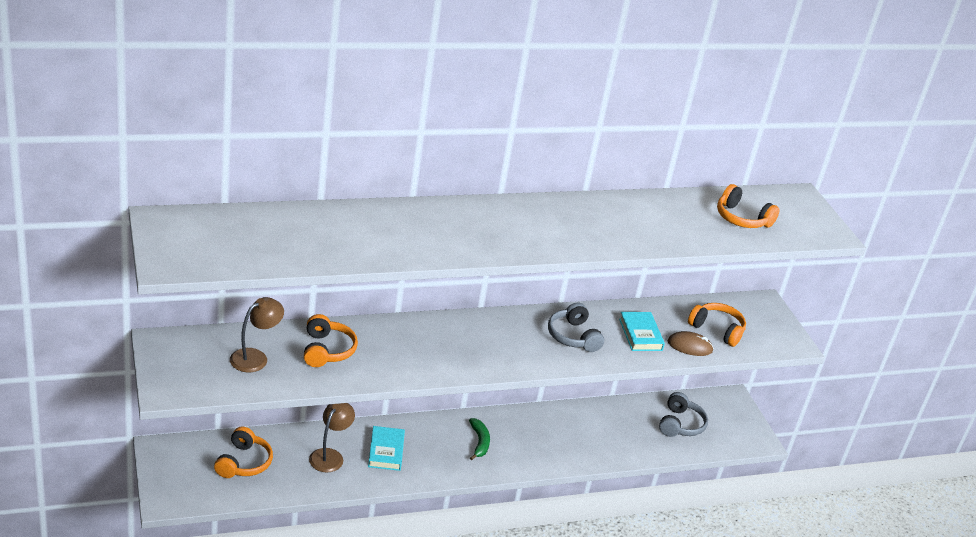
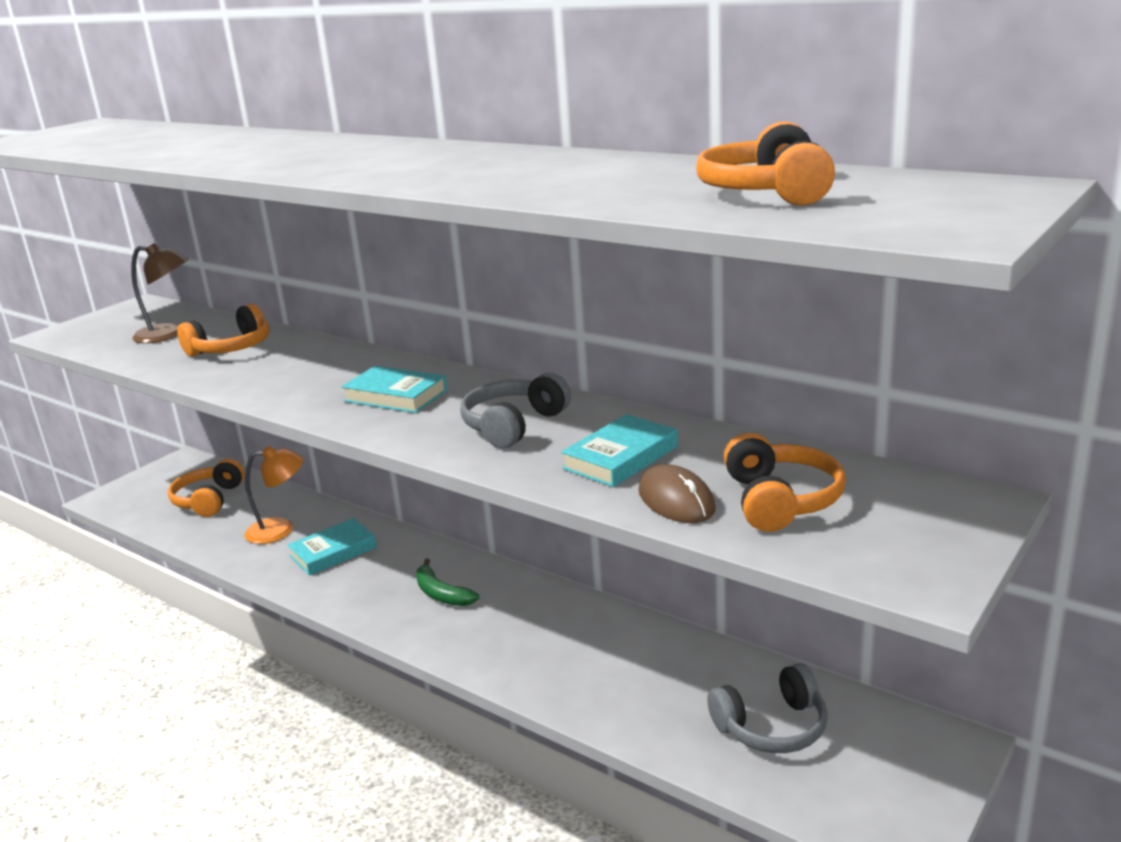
camera: 60 degrees right, 10 degrees down
orange headphones [214,426,273,478] -> orange headphones turned 120 degrees clockwise [168,459,245,517]
brown lamp [309,403,355,472] -> orange lamp [245,446,303,544]
green banana [469,418,490,460] -> green banana turned 90 degrees clockwise [416,558,479,606]
none -> turquoise book [341,366,447,413]

